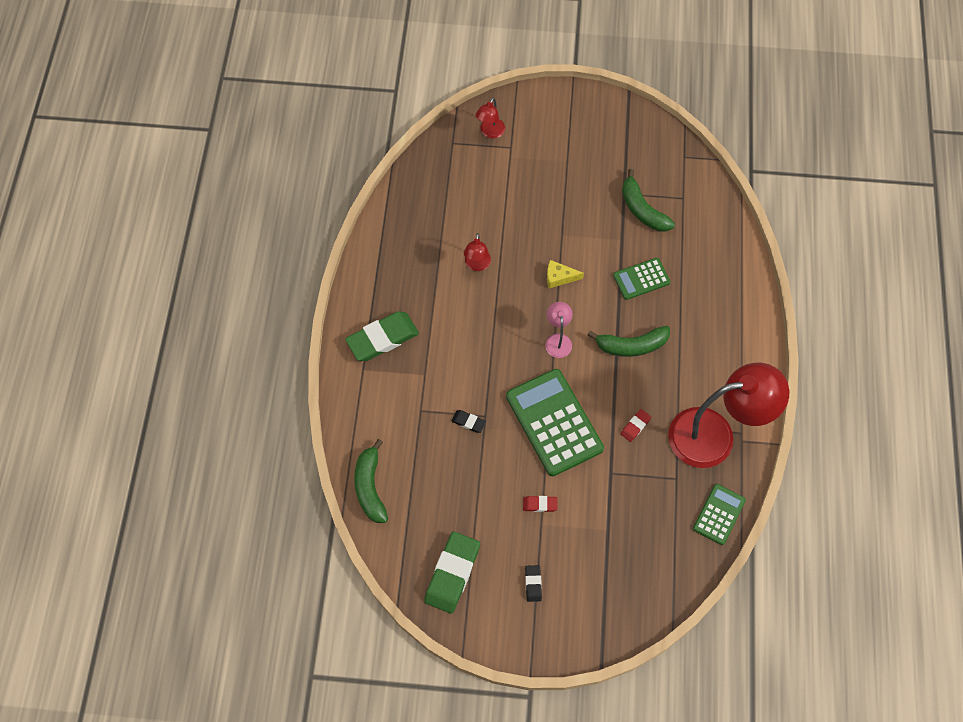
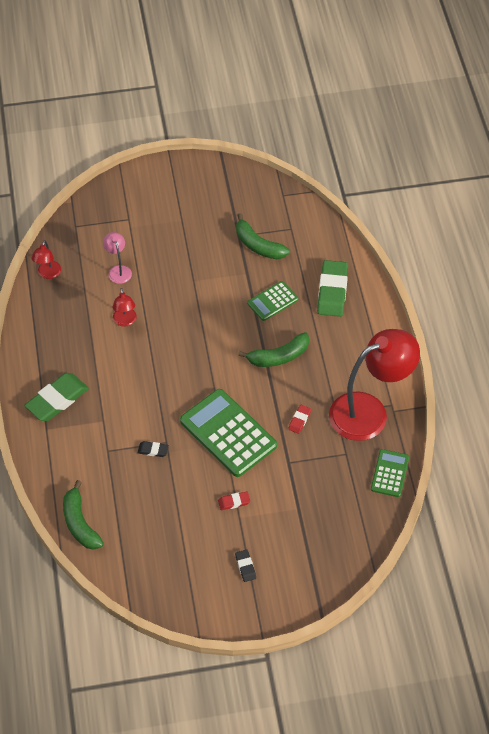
camera: 15 degrees left, 10 degrees down
green eraser [424,531,480,614] -> green eraser moved to [317,260,348,317]
red lamp [476,98,505,138] -> red lamp moved to [31,240,61,279]
pink lamp [545,302,573,358] -> pink lamp moved to [103,232,132,284]
yellow cheese [547,260,584,288] -> none

